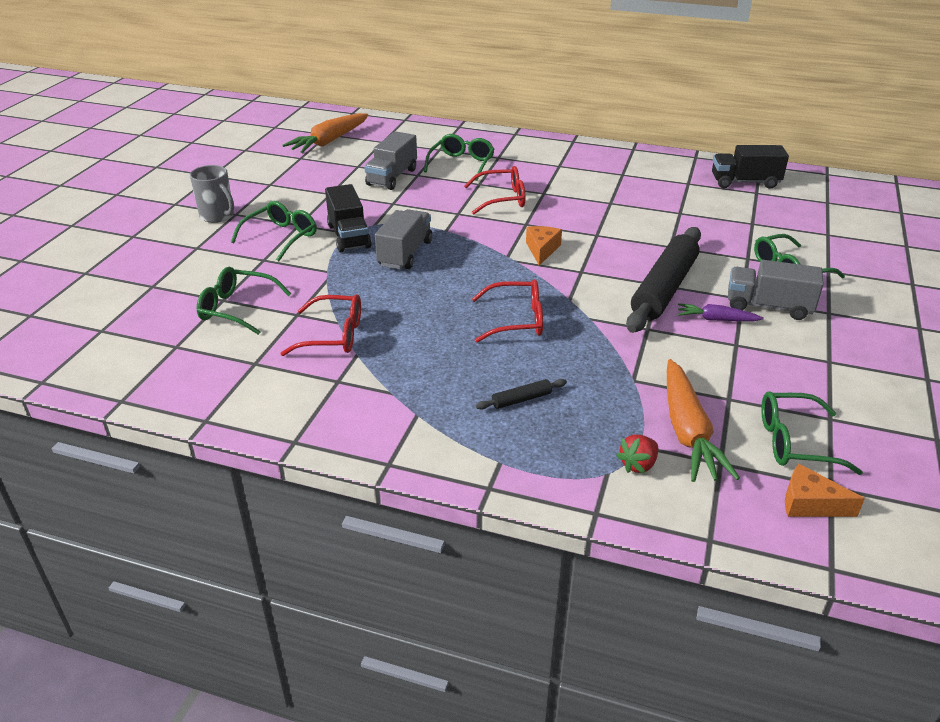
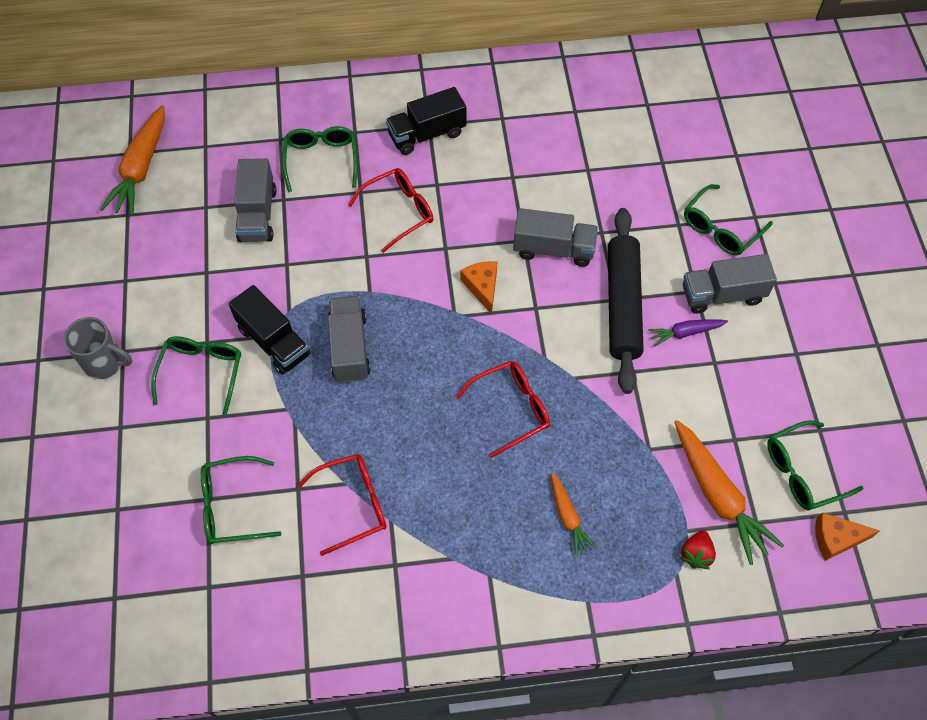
camera: 25 degrees left, 25 degrees up
black rolling pin [476,379,567,410] -> orange carrot [551,473,596,556]
black truck [712,145,789,189] -> black truck moved to [386,87,466,155]
none -> grey truck [513,208,598,267]

